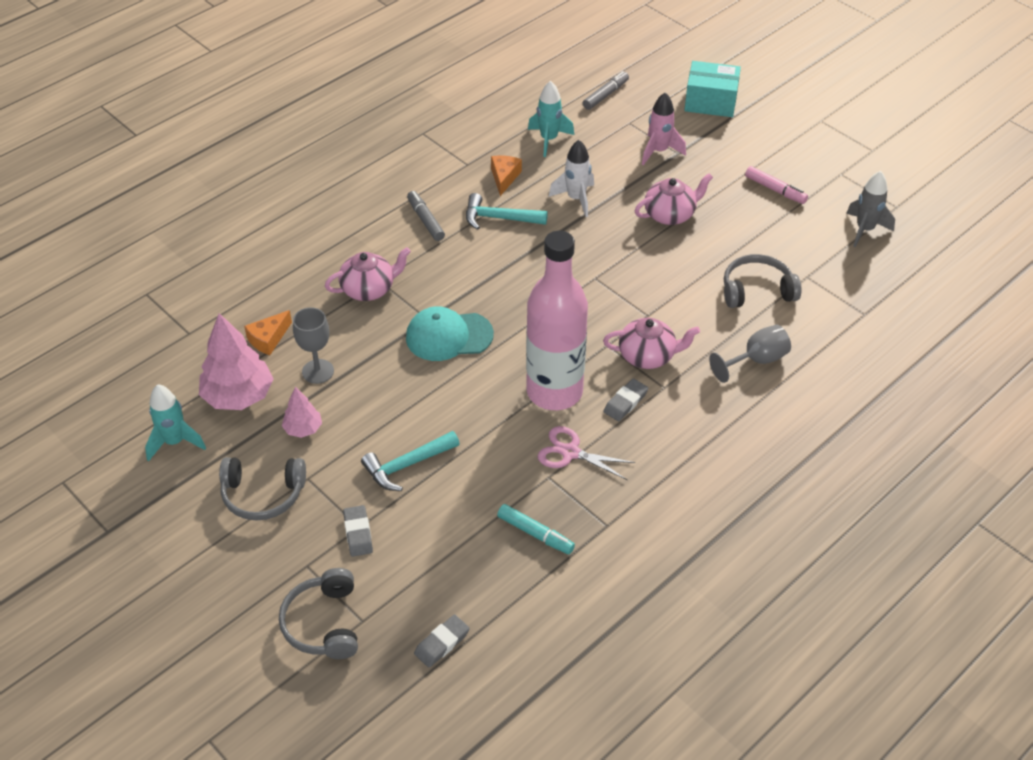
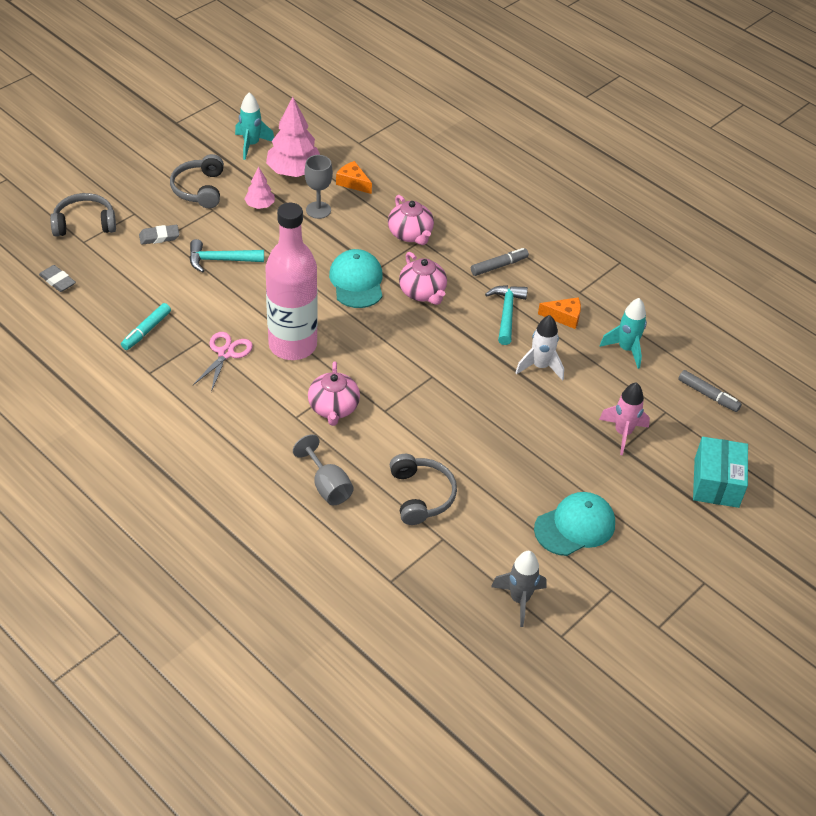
camera: 85 degrees right, 0 degrees up
turquoise hammer [361,431,460,491] -> turquoise hammer turned 60 degrees counterclockwise [189,239,264,273]
grey eraser [603,378,648,421] -> none
pink teapot [635,173,713,225] -> pink teapot moved to [399,252,447,305]
pink marker [745,166,808,204] -> turquoise cap [534,492,615,556]

